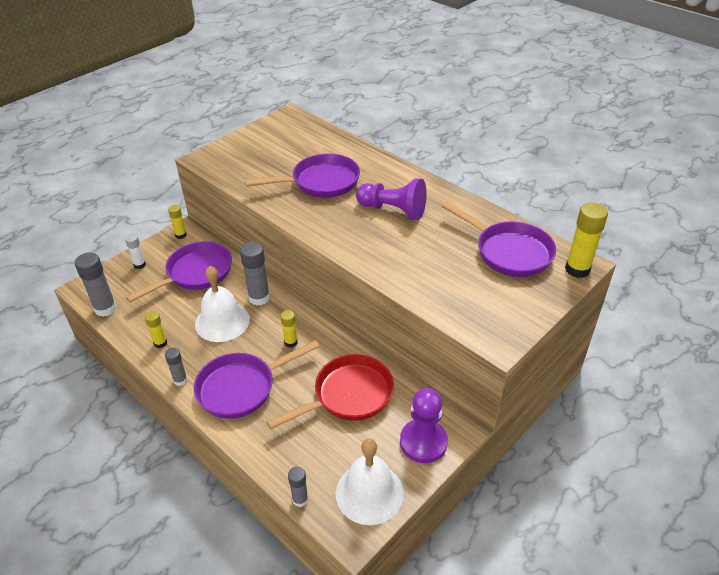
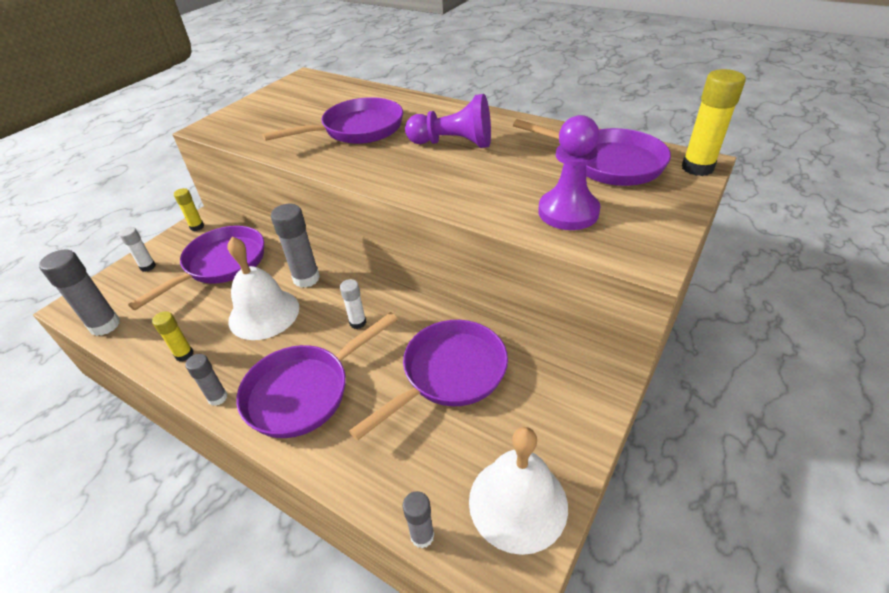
camera: 10 degrees left, 0 degrees up
red pan [266,354,394,429] -> purple pan [349,320,508,441]
yellow glue stick [281,310,298,348] -> white glue stick [340,279,366,329]
purple pawn [400,388,448,463] -> purple pawn moved to [538,115,601,230]

